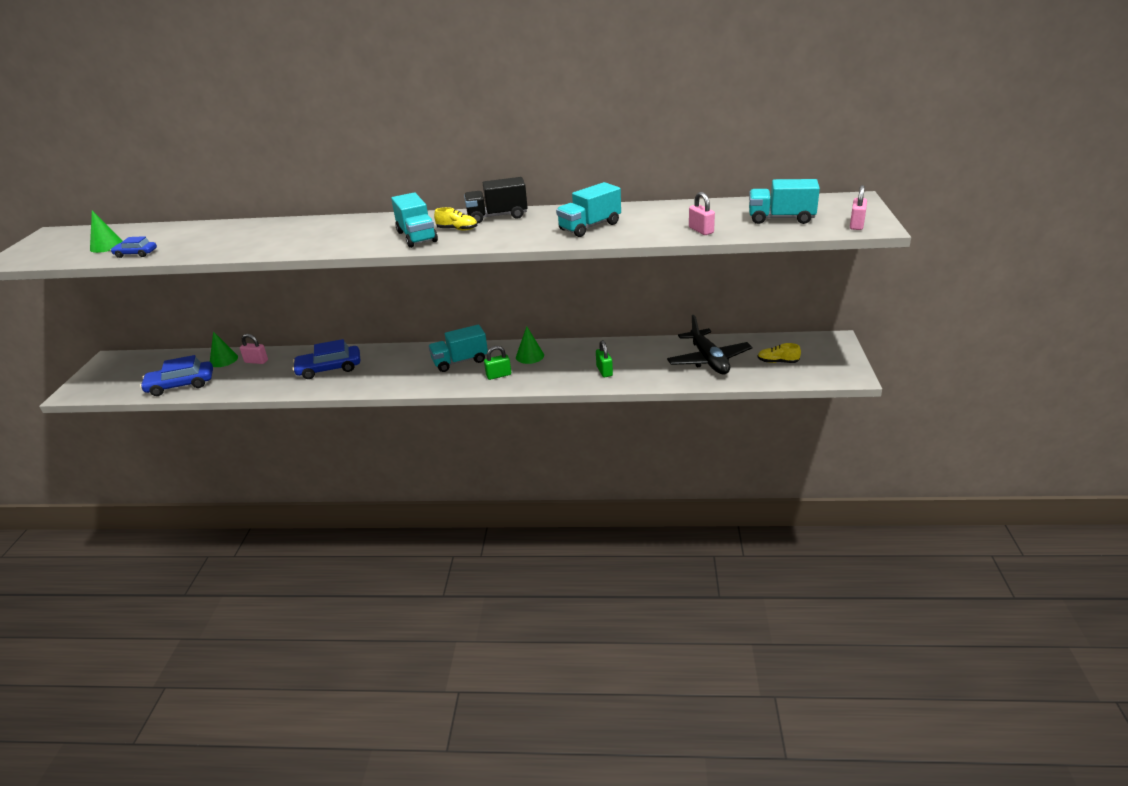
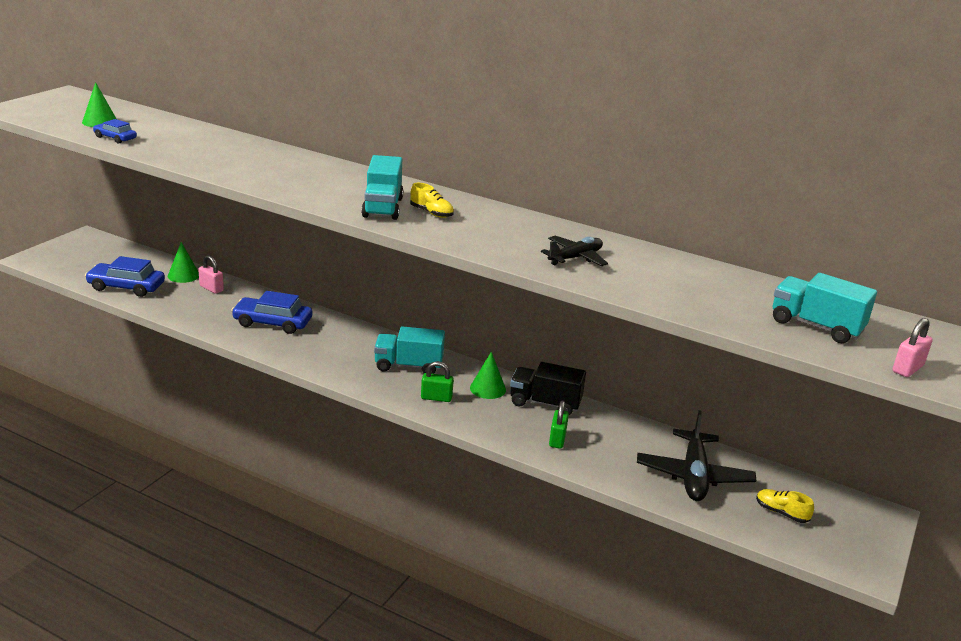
camera: 20 degrees right, 5 degrees down
black truck [464,177,528,224] -> black truck moved to [510,362,586,415]
turquoise truck [556,182,621,237] -> black plane [541,236,608,266]
pink padlock [689,192,715,235] -> none

